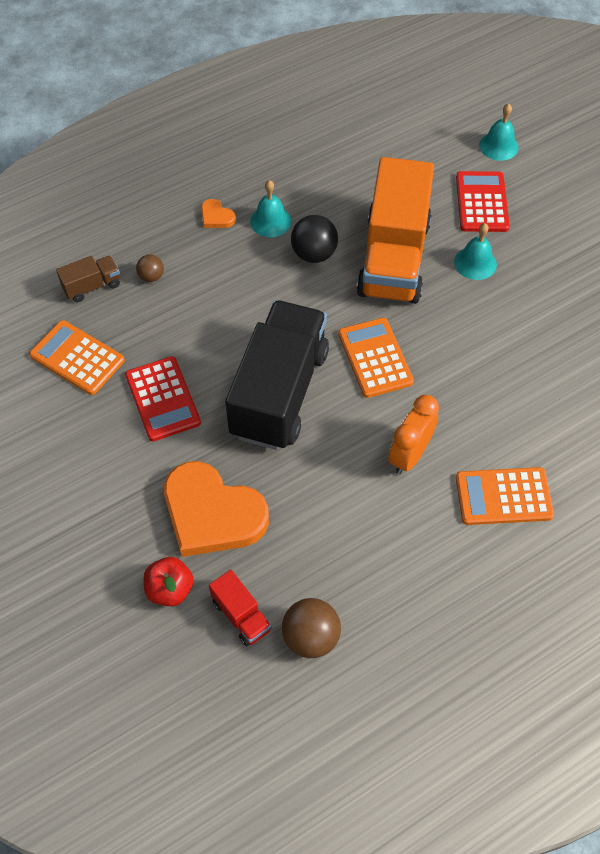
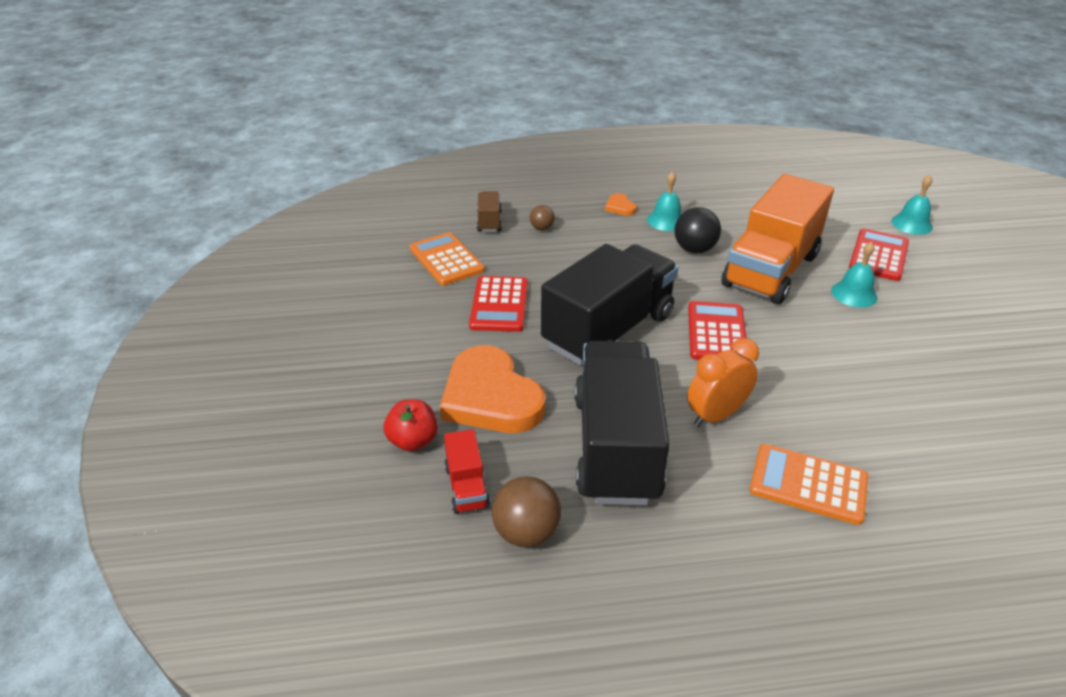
camera: 25 degrees right, 20 degrees down
brown truck [56,255,120,302] -> brown truck turned 90 degrees counterclockwise [477,191,502,232]
orange calculator [338,318,414,398] -> red calculator [688,301,746,360]
none -> black truck [575,341,670,505]

